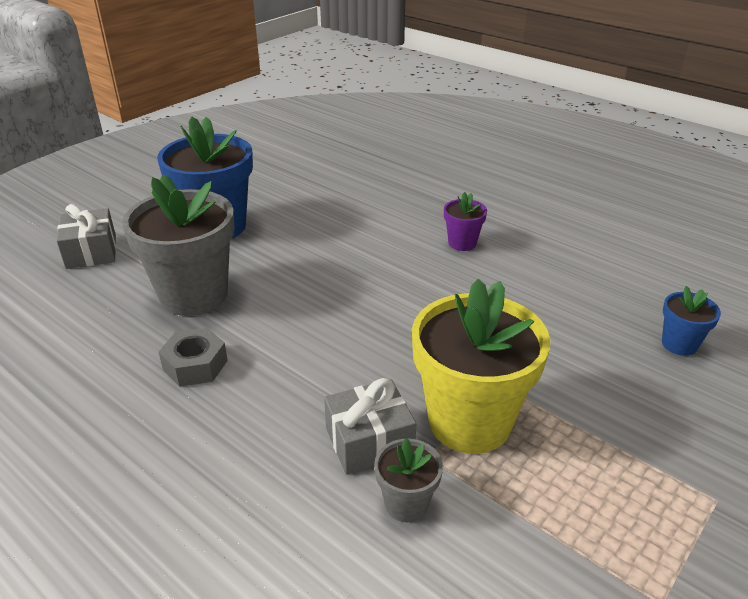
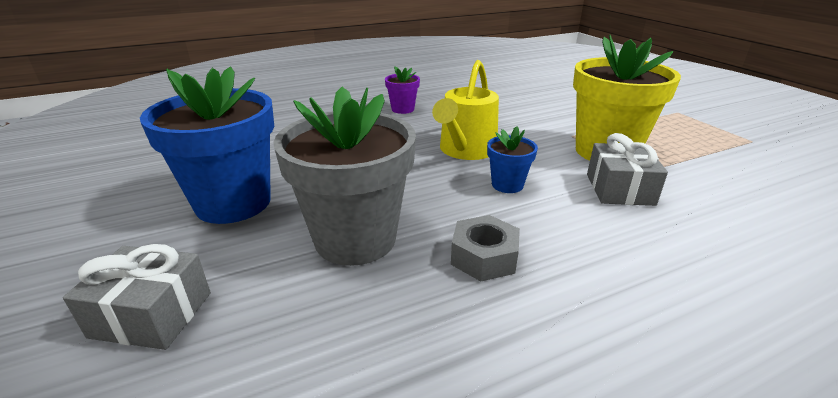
camera: 65 degrees left, 5 degrees down
grey flower pot [374,438,443,522] -> none
blue flower pot [662,286,721,356] -> blue flower pot moved to [487,126,538,193]
none -> yellow watering can [432,60,499,160]

